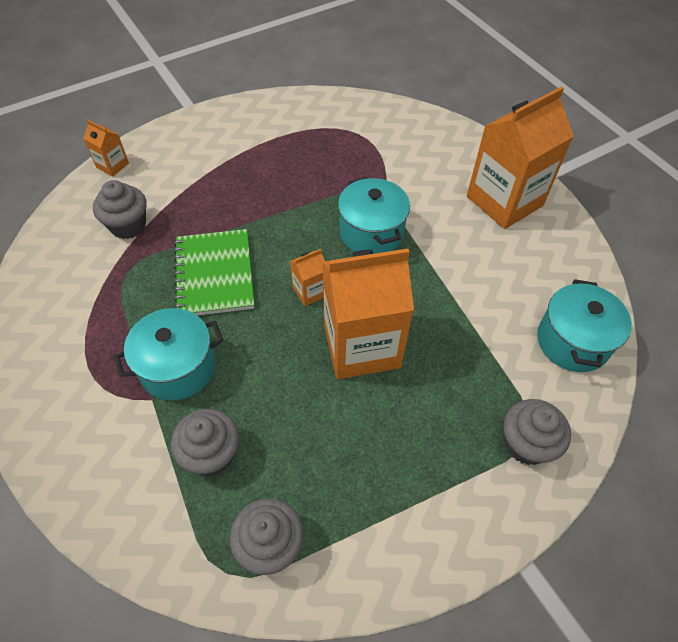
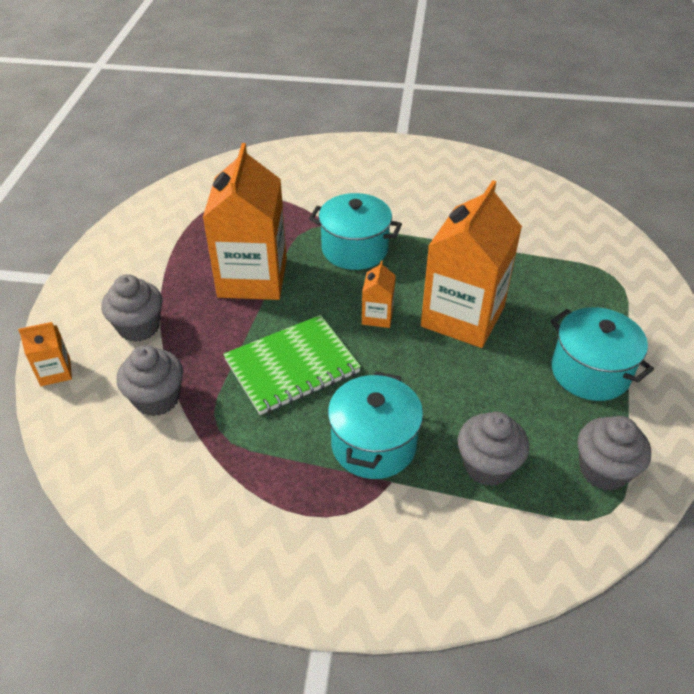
camera: 50 degrees left, 10 degrees down
green notebook [174,229,254,316] -> green notebook turned 60 degrees counterclockwise [223,315,361,415]
orange carton [467,87,574,229] -> orange carton moved to [203,143,287,300]
grey cupcake [503,399,571,465] -> grey cupcake moved to [101,274,163,342]
turquoise pot [537,279,632,372] -> turquoise pot moved to [550,307,654,401]

